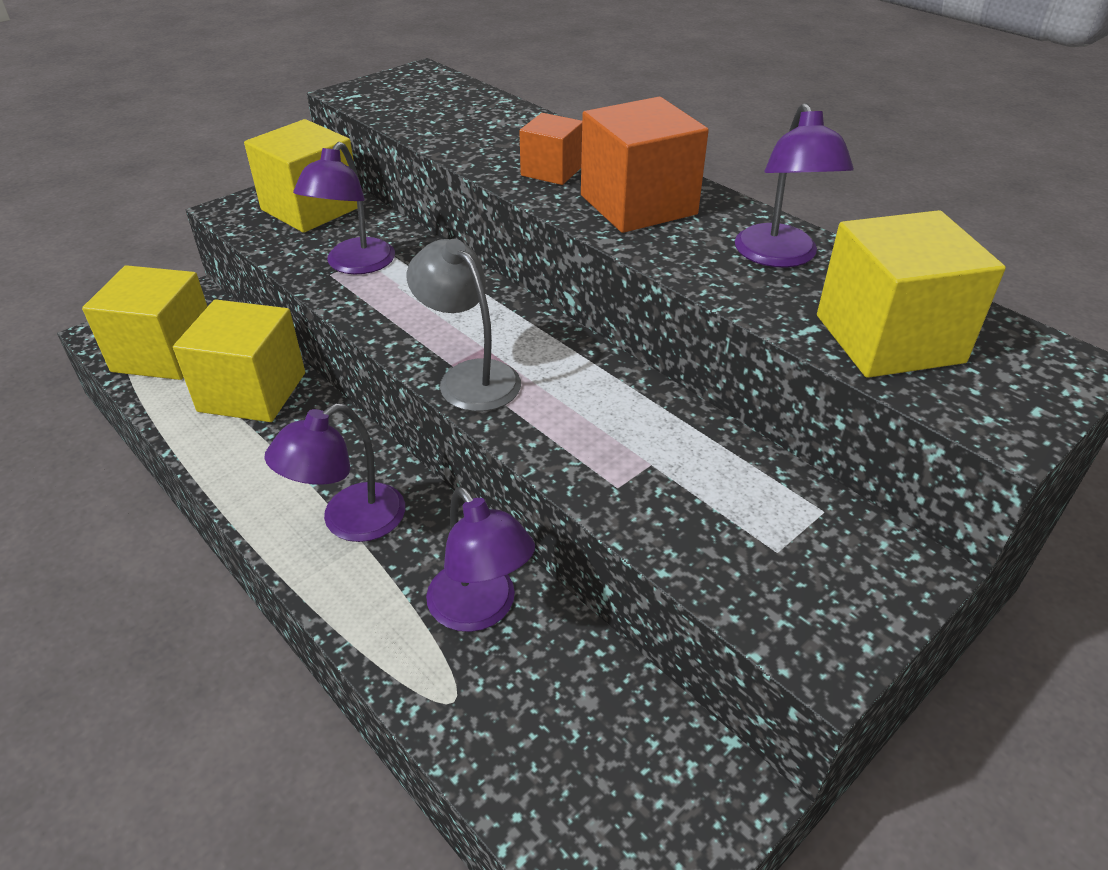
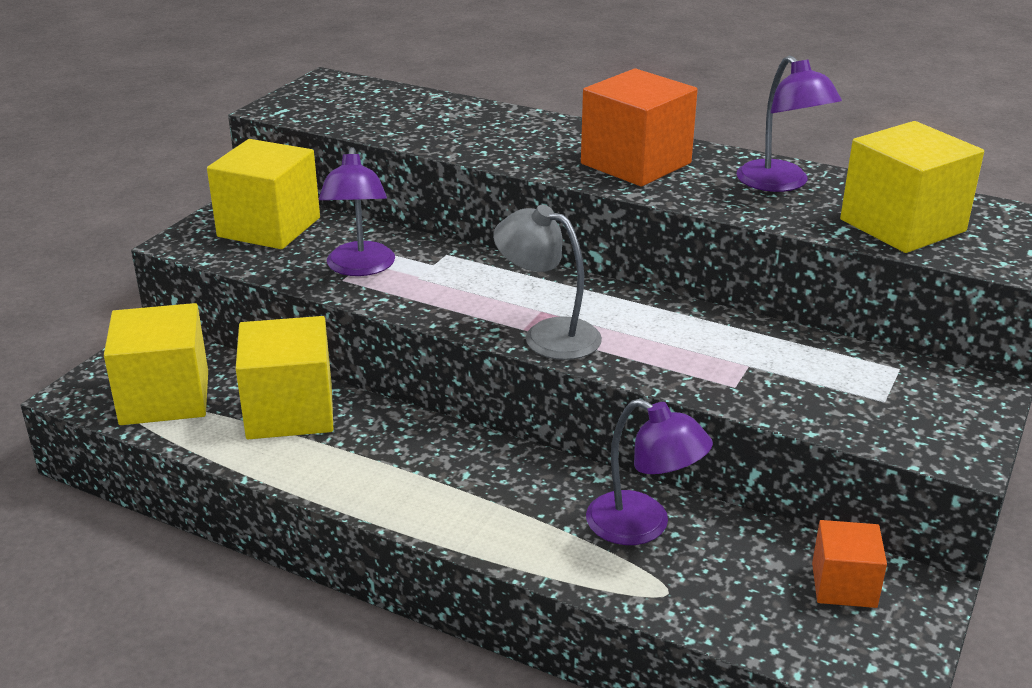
camera: 20 degrees left, 10 degrees down
purple lamp [265,403,405,542] -> none
orange cube [519,113,582,185] -> orange cube moved to [812,520,887,608]

